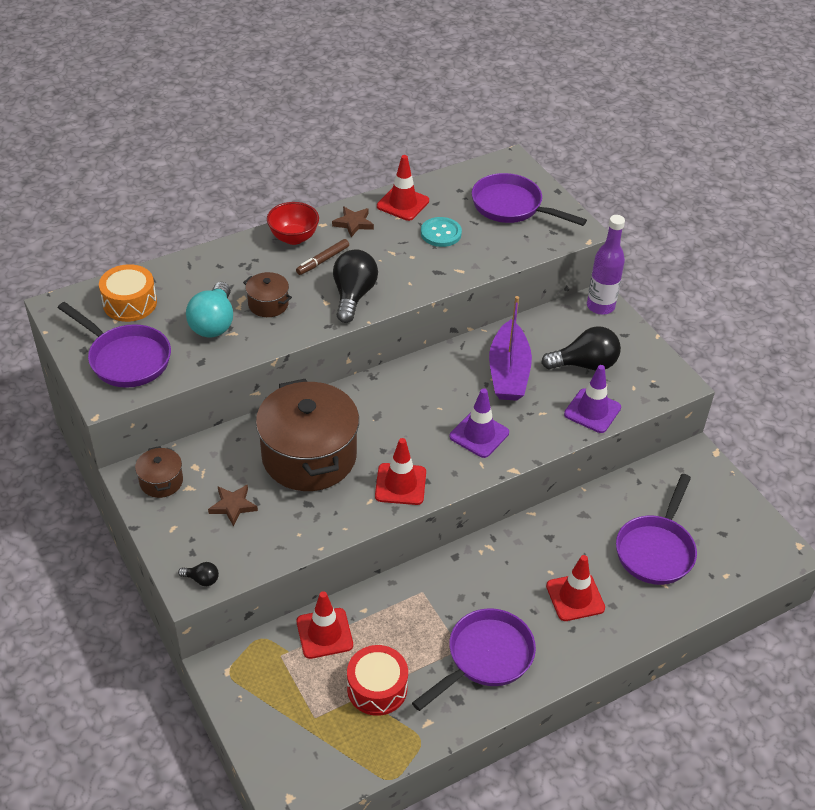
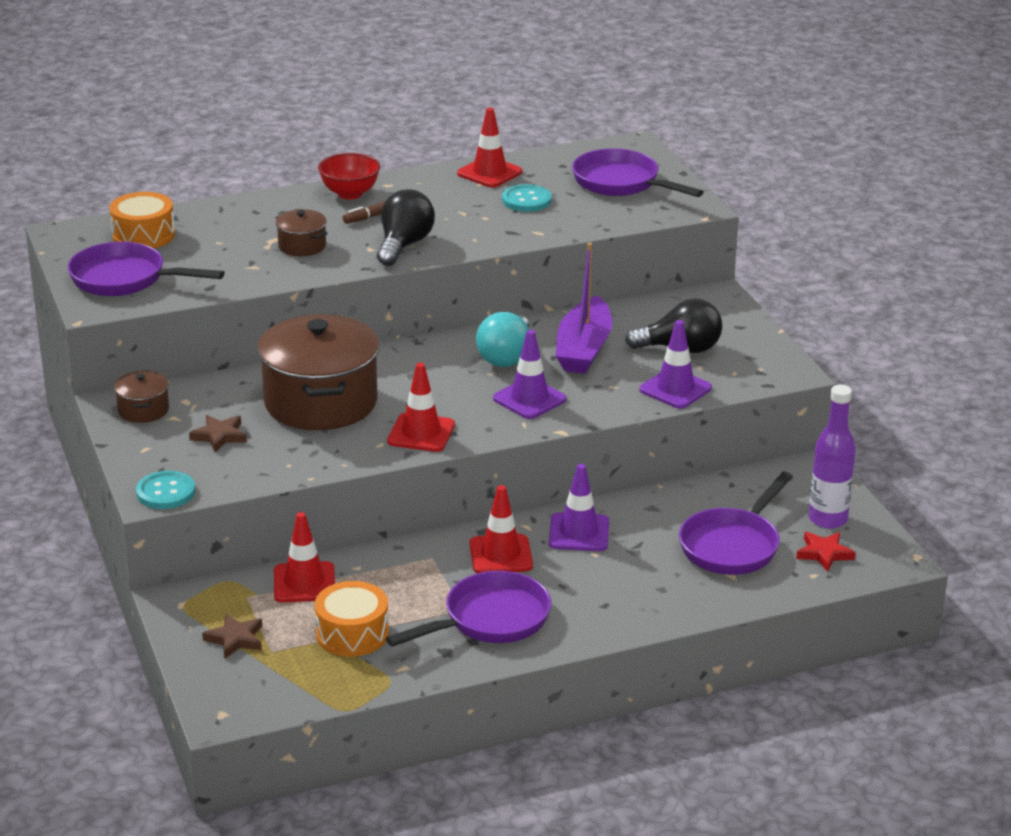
camera: 10 degrees right, 15 degrees down
purple pan [58,302,171,388] -> purple pan turned 150 degrees clockwise [68,242,224,296]
black light bulb [178,562,219,586] -> turquoise button [136,471,195,509]
turquoise light bulb [186,282,233,337] -> turquoise light bulb moved to [476,312,529,367]
brown star [332,206,374,237] -> brown star moved to [202,613,262,659]
red drum [347,645,408,716] -> orange drum [315,581,389,657]
red traffic cone [546,555,605,621] -> red traffic cone moved to [469,485,533,573]
purple bottle [587,215,625,315] -> purple bottle moved to [808,385,856,529]
none -> purple traffic cone [549,464,609,551]
none -> red star [796,532,856,572]

